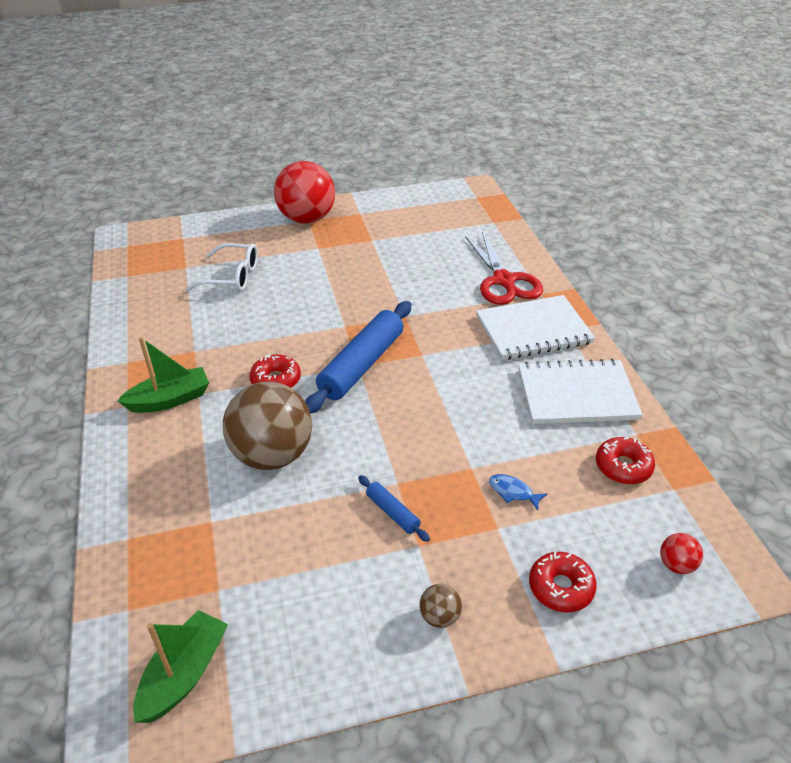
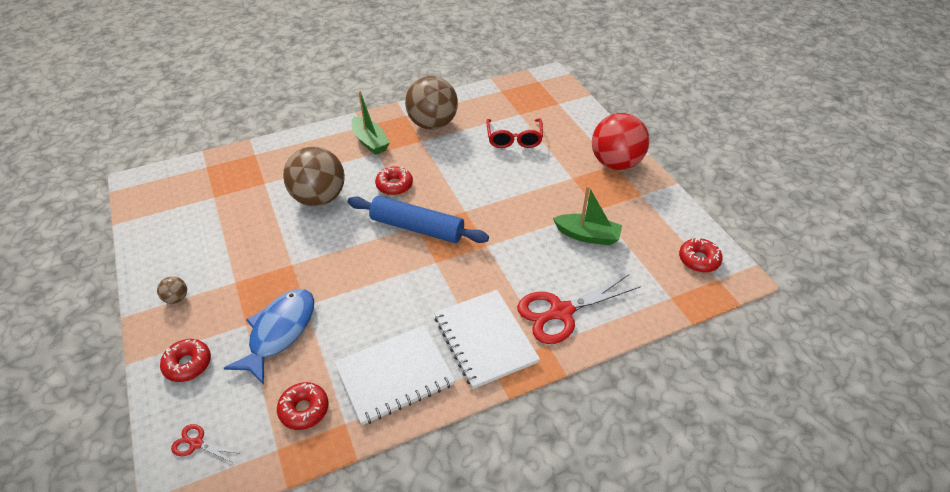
camera: 80 degrees right, 5 degrees up
green boat [133,610,228,723] -> green boat moved to [553,186,622,245]
white glasses [186,243,258,291] -> red glasses [486,119,543,148]
blue rolling pin [358,475,430,542] -> none
blue fish [489,474,548,510] -> blue fish [224,289,314,385], size x2.43
white notebook [519,359,643,424] -> white notebook turned 75 degrees clockwise [335,325,456,425]
red ball [660,533,703,574] -> red scissors [171,424,241,463]
none -> brown ball [405,76,458,130]
none -> red donut [679,238,723,272]

